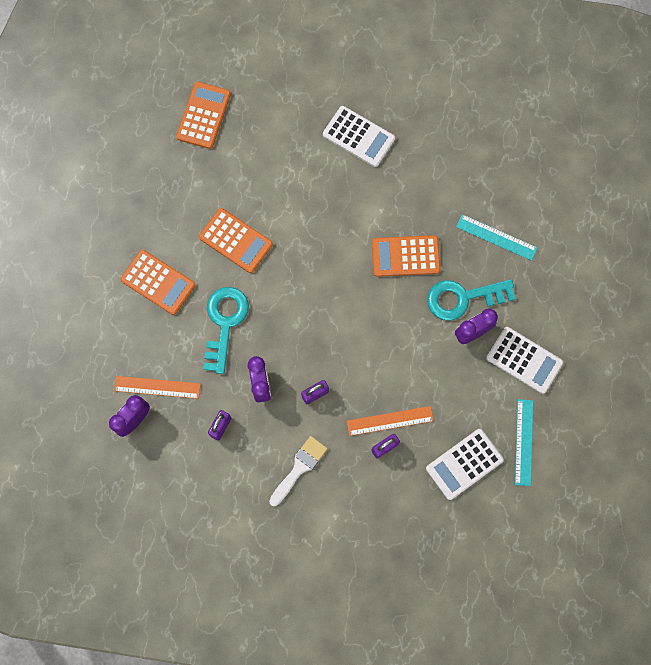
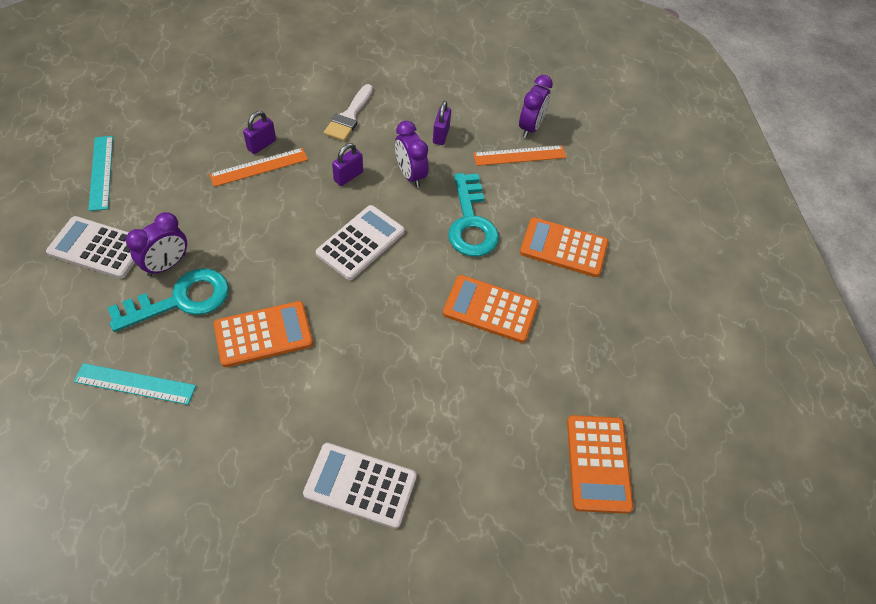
camera: 160 degrees right, 20 degrees down
white calculator [426,429,504,500] -> white calculator moved to [316,205,405,280]

